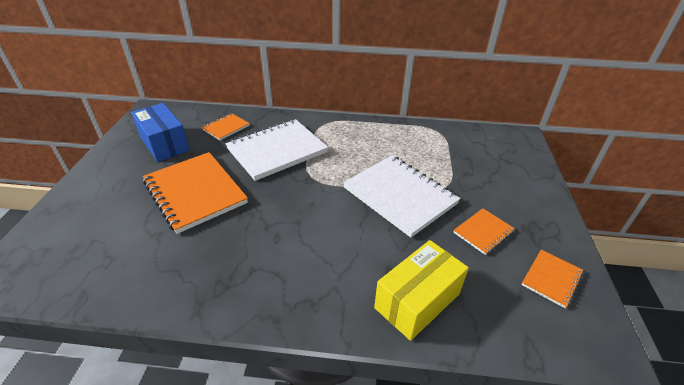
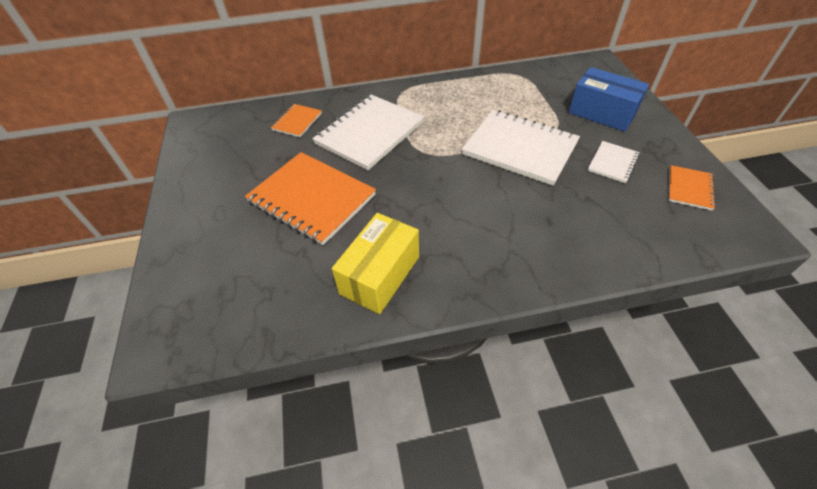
camera: 15 degrees left, 10 degrees up
blue box [131,103,190,162] -> blue box moved to [568,67,649,132]
yellow box [374,240,469,341] -> yellow box moved to [332,213,419,314]
orange notebook [453,208,515,255] -> white notebook [588,141,640,183]

